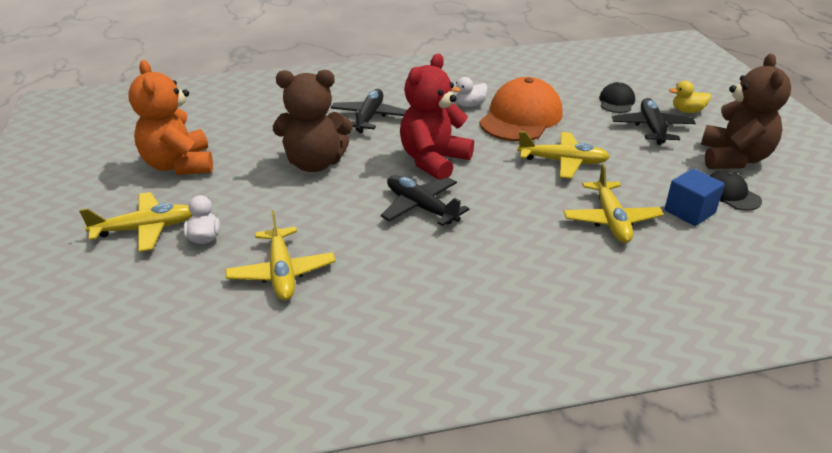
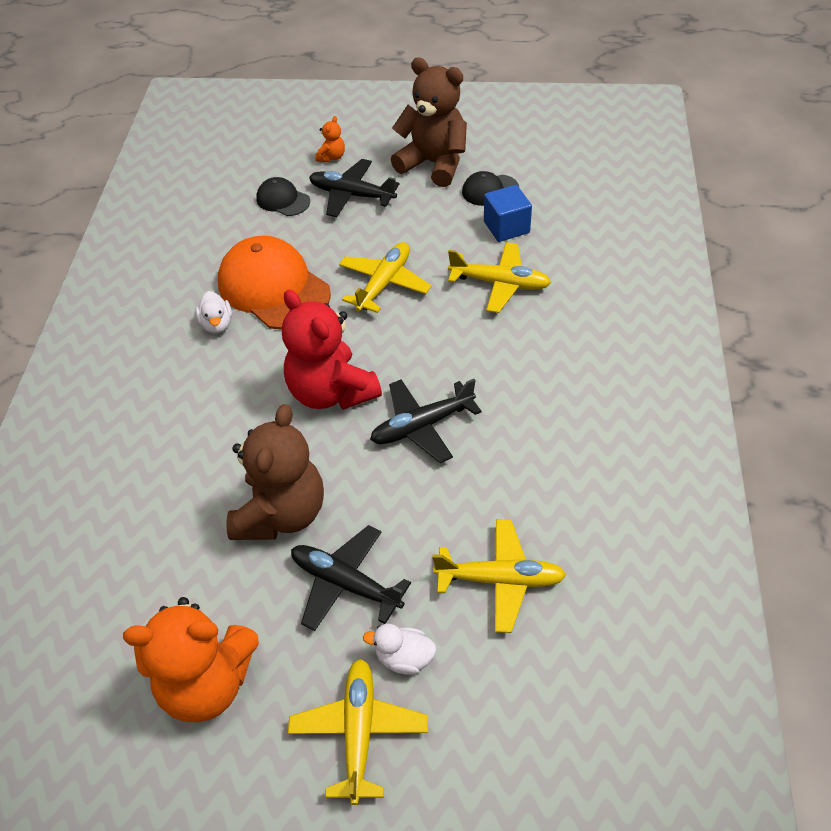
camera: 70 degrees left, 15 degrees up
black plane [330,89,407,133] -> black plane moved to [291,525,411,631]
yellow duck [669,81,711,113] -> orange teddy bear [316,116,345,162]

